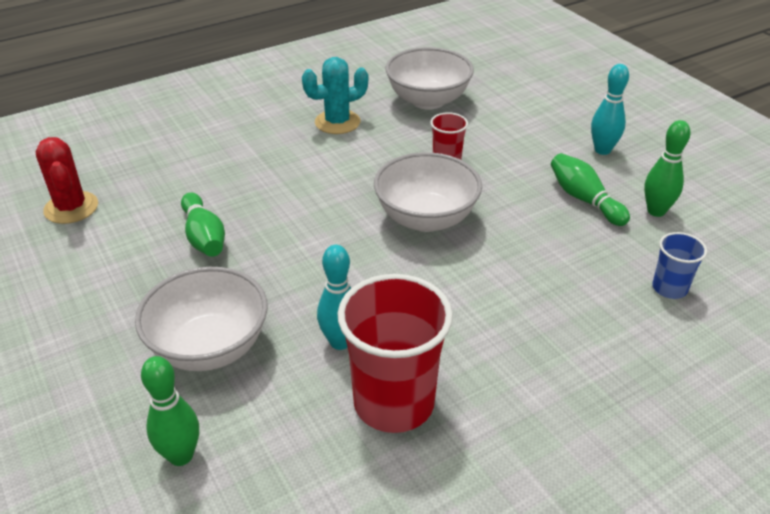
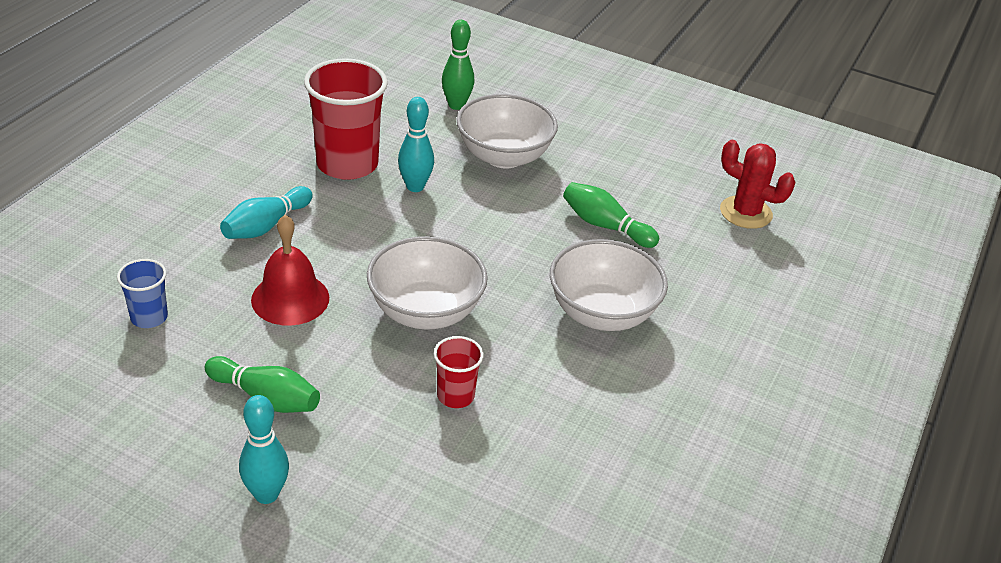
camera: 145 degrees right, 0 degrees up
turquoise cactus [302,57,368,134] -> none
white bowl [386,47,474,110] -> white bowl moved to [550,239,668,331]
green bowling pin [644,120,691,217] -> none
none -> turquoise bowling pin [220,186,313,239]
none -> red bell [251,215,329,326]

